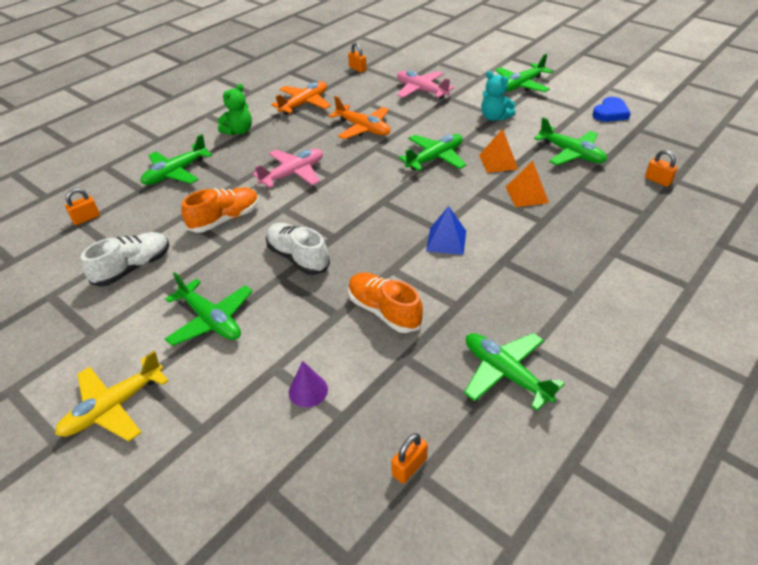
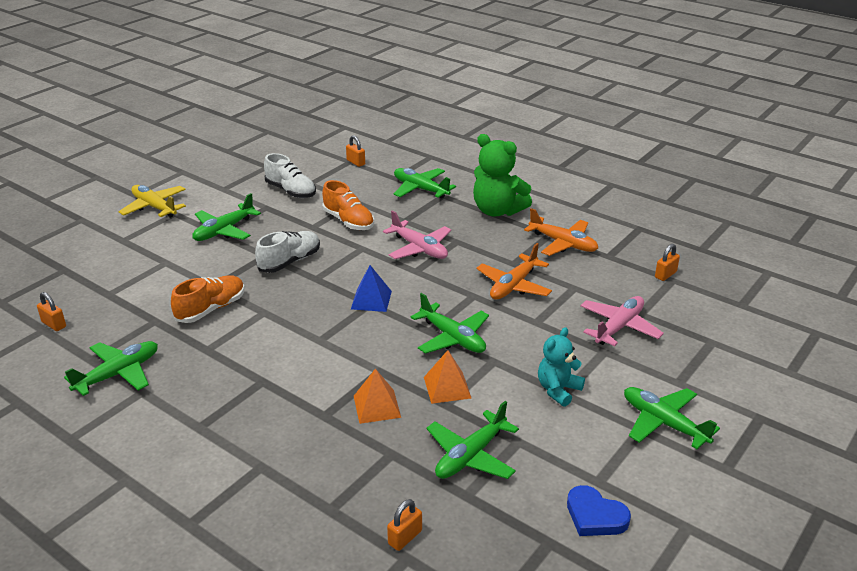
camera: 85 degrees right, 10 degrees down
green teddy bear [218,84,252,135] -> green teddy bear [473,134,532,217], size x1.63
purple cone [289,361,328,408] -> none
blue pyramid [426,206,466,255] -> blue pyramid moved to [351,265,392,312]

